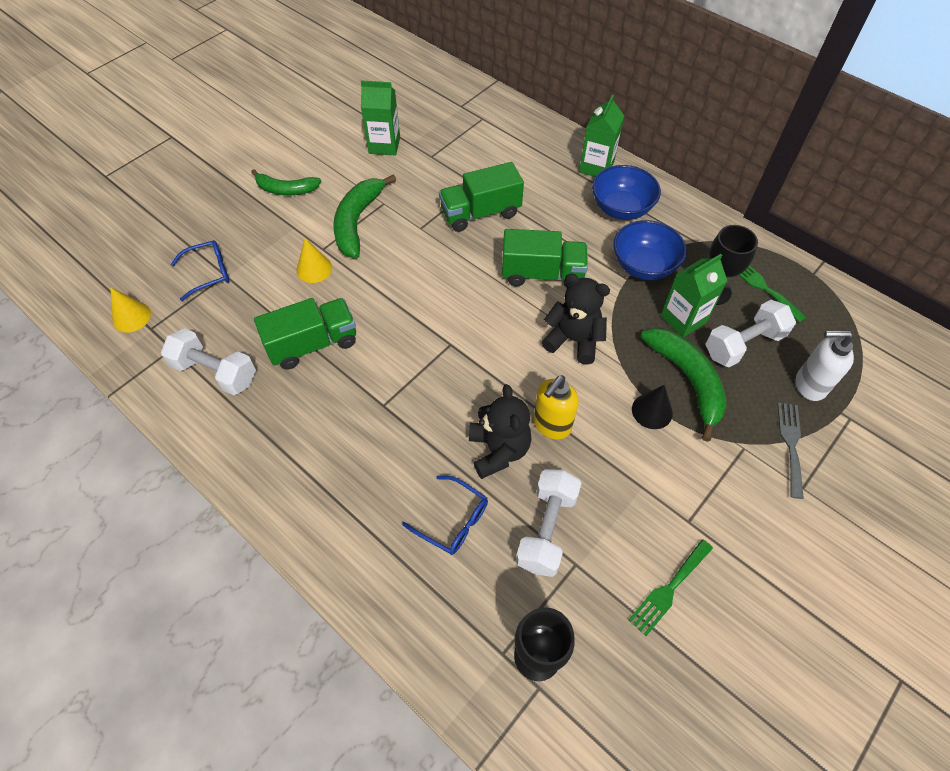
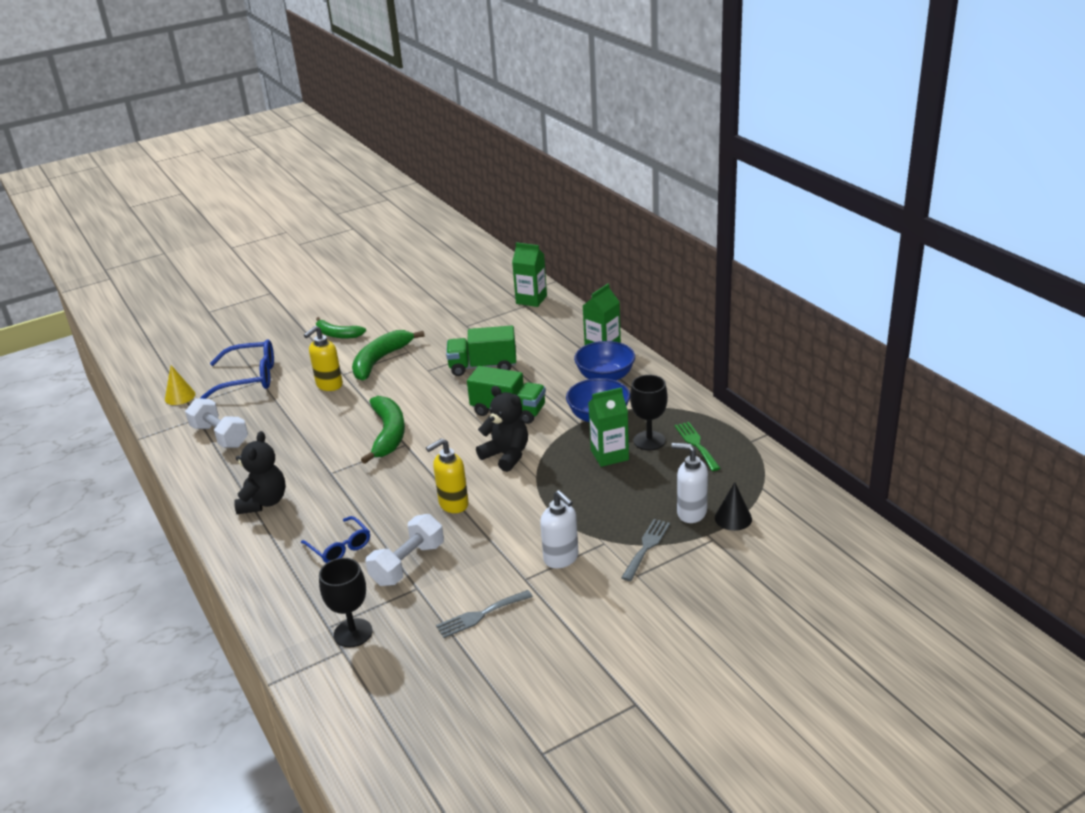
camera: 20 degrees right, 25 degrees down
blue glasses [171,240,229,301] -> blue glasses [200,339,274,399], size x1.62
green truck [254,298,356,370] -> none
yellow cone [296,238,332,283] -> yellow soap dispenser [304,326,343,391]
green carton [361,80,400,156] -> green carton moved to [512,242,547,307]
black teddy bear [469,384,532,479] -> black teddy bear moved to [234,431,286,514]
green fork [628,539,713,636] -> grey fork [436,590,533,638]
black cone [632,385,673,429] -> black cone moved to [715,482,752,531]
green banana [641,328,727,442] -> green banana moved to [361,396,405,464]
white dumbbell [705,300,796,367] -> none
none -> white soap dispenser [540,490,579,568]

